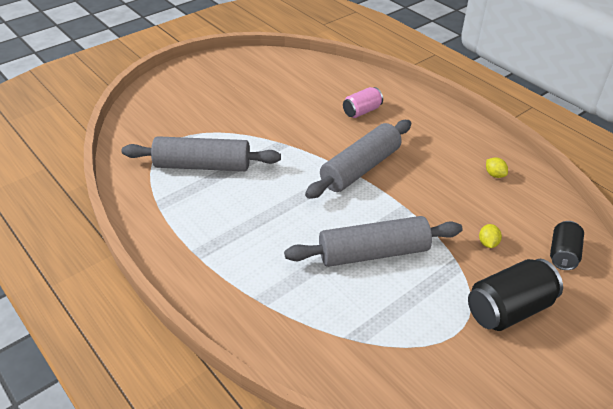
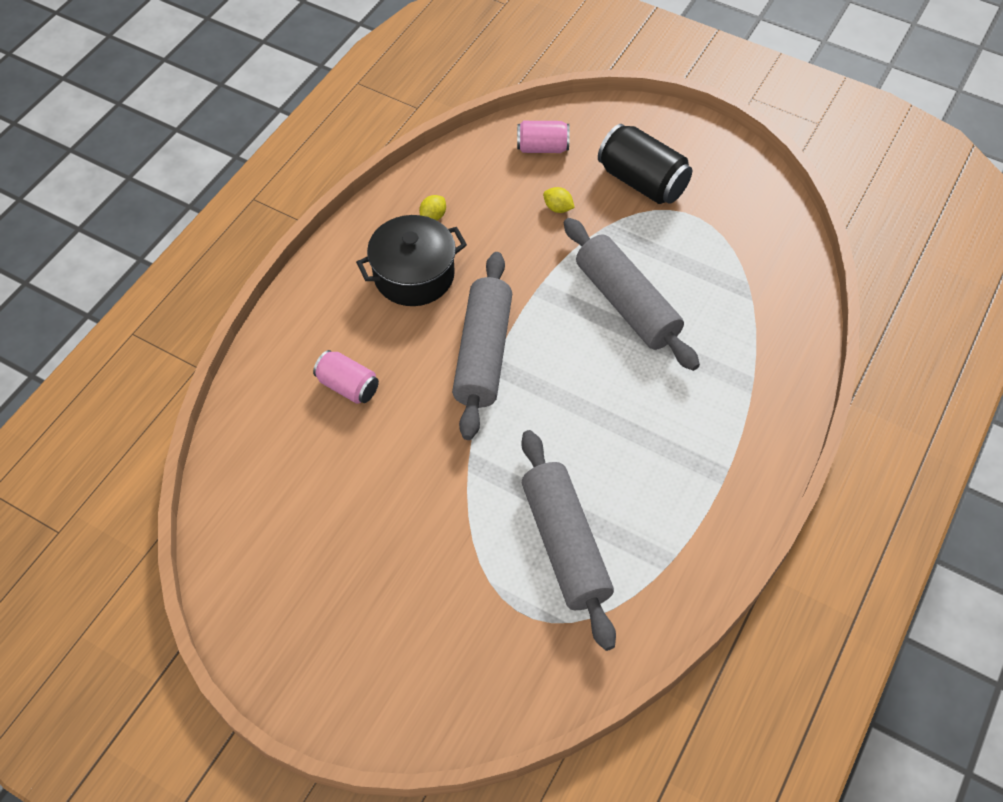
camera: 110 degrees left, 15 degrees up
grey rolling pin [305,120,411,199] -> grey rolling pin turned 75 degrees clockwise [452,252,512,440]
yellow lemon [479,224,502,248] -> yellow lemon turned 45 degrees clockwise [543,187,575,213]
black can [550,221,584,270] -> pink can [517,121,570,153]
none -> black pot [356,215,467,306]

